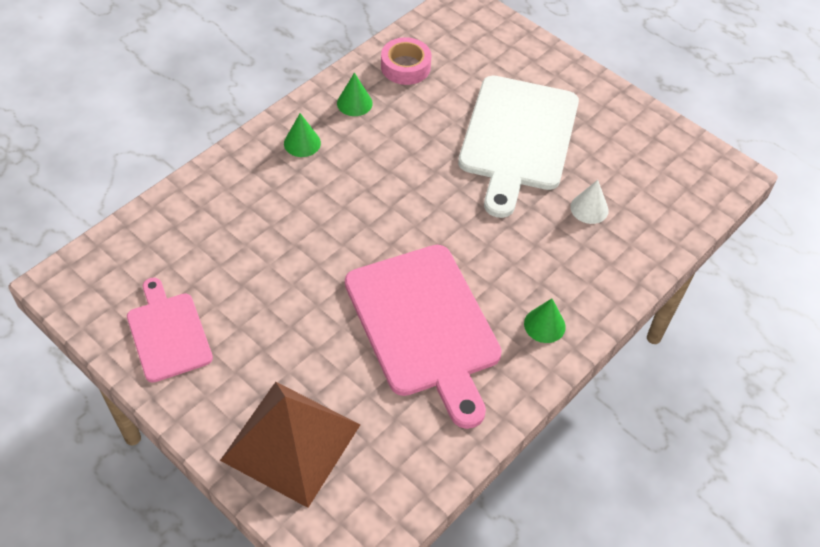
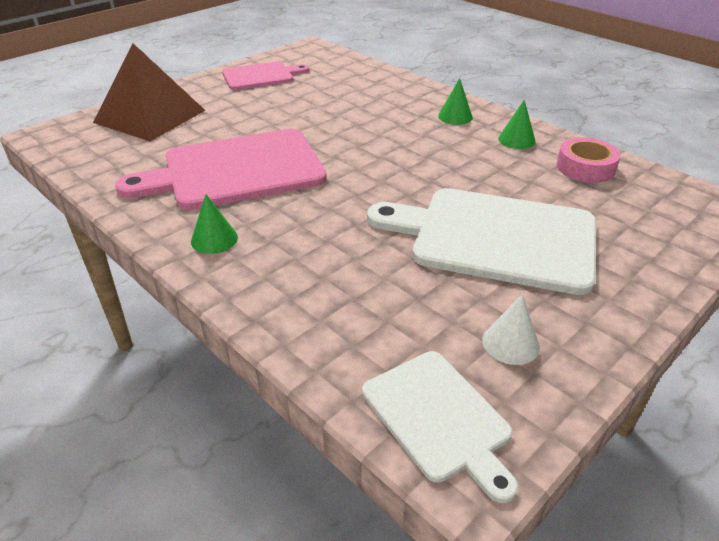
camera: 95 degrees right, 15 degrees down
white cone [570,180,609,224] -> white cone moved to [482,295,540,365]
none -> white cutting board [362,351,518,503]

